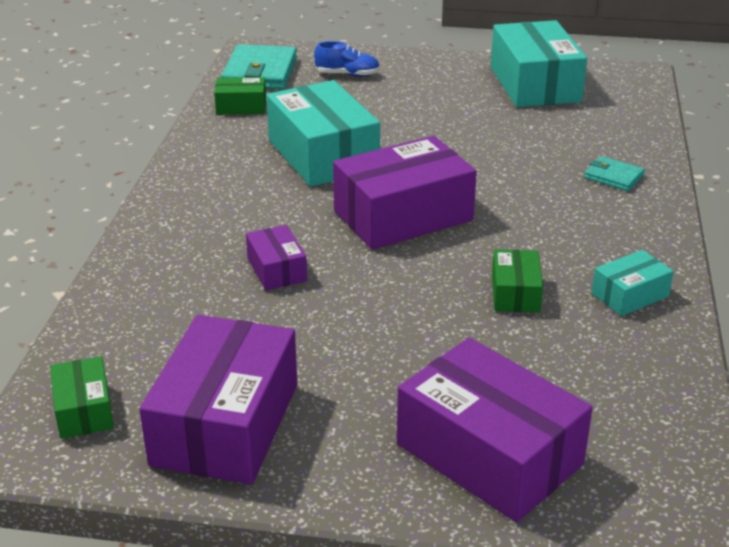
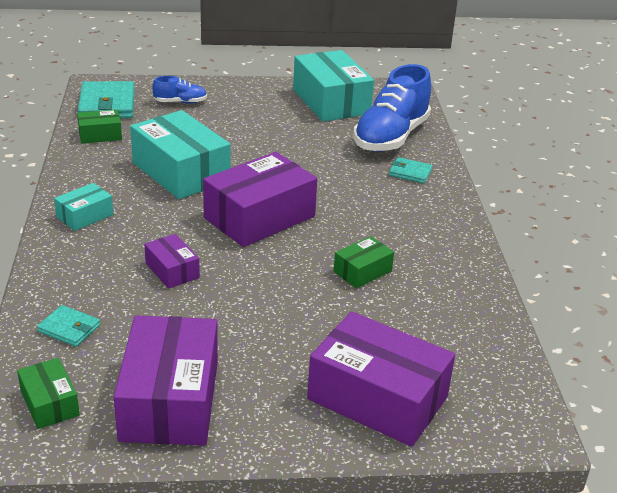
camera: 15 degrees left, 0 degrees up
green box [492,249,543,313] -> green box turned 60 degrees clockwise [334,236,394,288]
turquoise box [592,250,674,316] -> turquoise box moved to [54,183,113,231]
none -> turquoise wallet [37,305,100,347]
none -> blue shoe [353,64,431,152]

